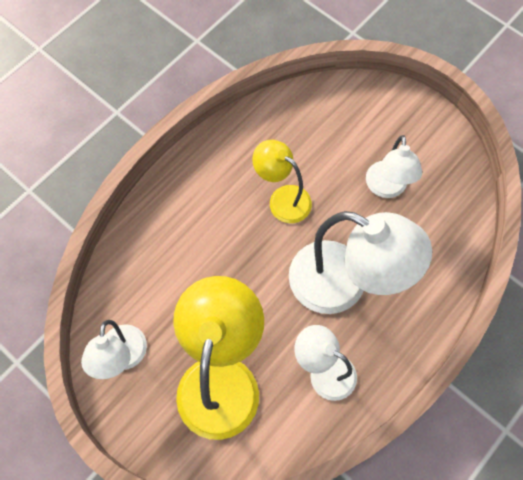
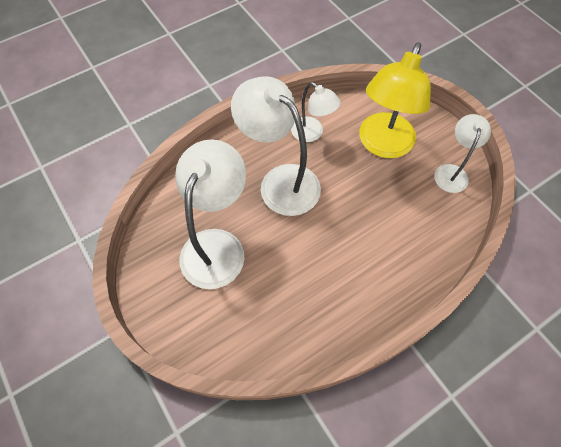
camera: 165 degrees left, 5 degrees down
yellow lamp [252,140,312,223] -> none
white lamp [366,135,422,198] -> white lamp [175,139,246,289], size x1.75

